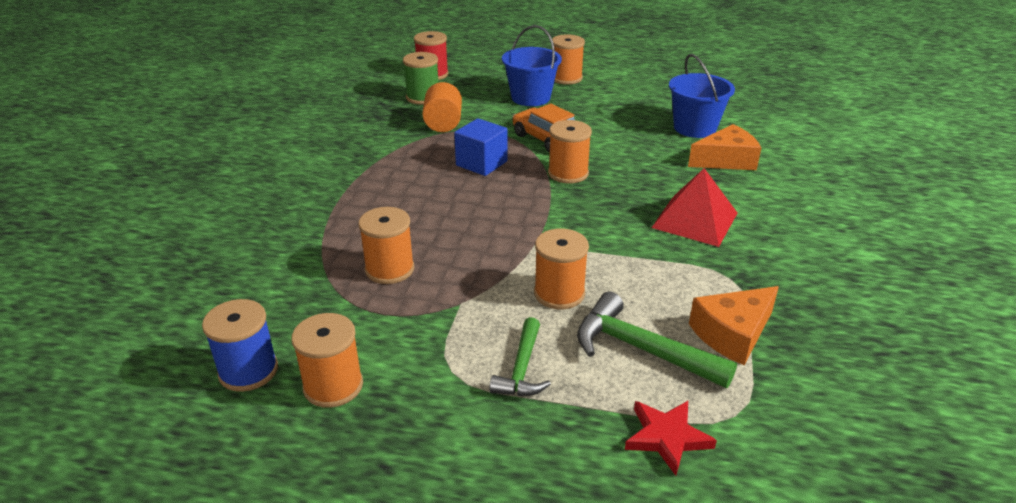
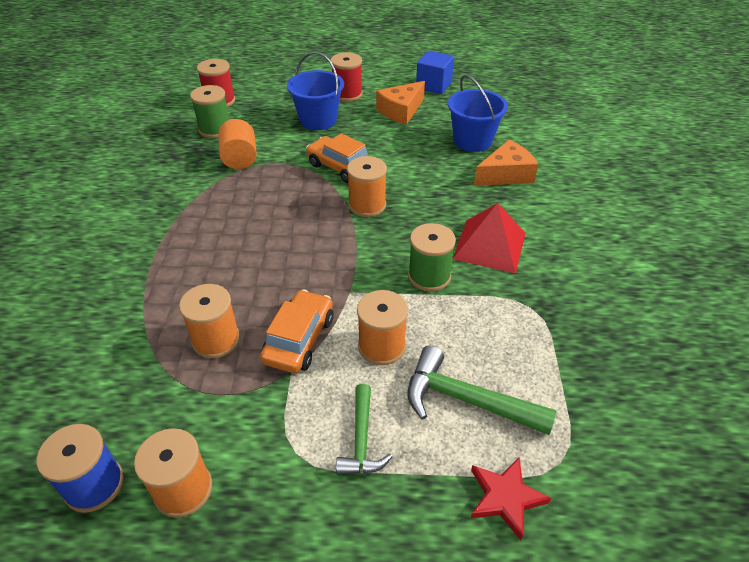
camera: 10 degrees left, 10 degrees up
blue cube [454,118,508,176] -> blue cube moved to [416,51,454,94]
orange spool [552,34,585,85] -> red spool [331,52,363,102]
orange cheese [689,286,779,365] -> orange cheese moved to [376,81,425,125]
none -> orange car [260,290,333,373]
none -> green spool [408,223,456,292]

